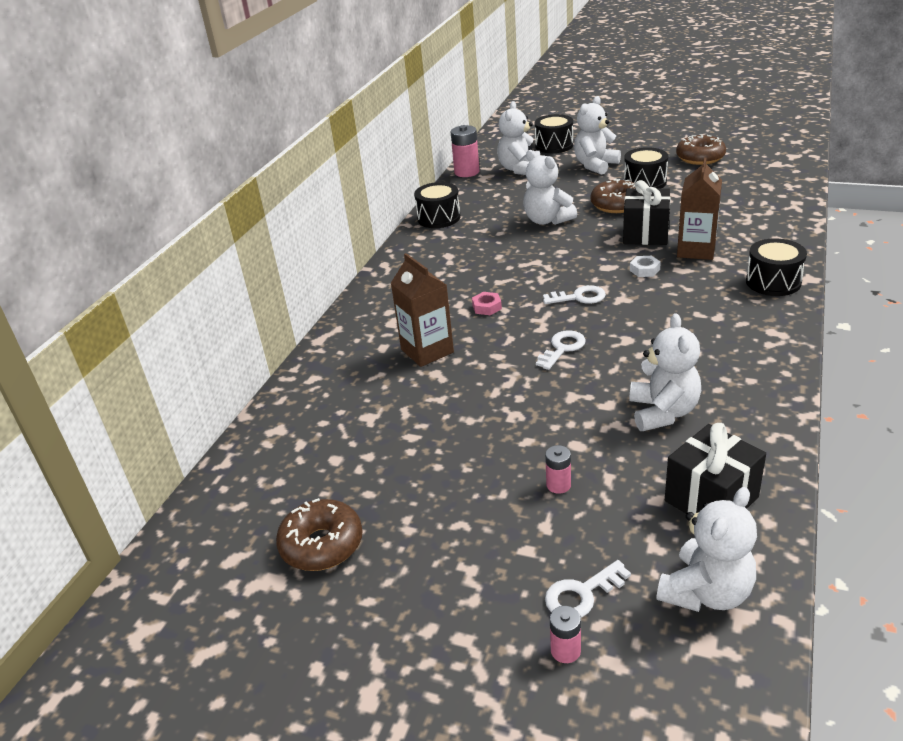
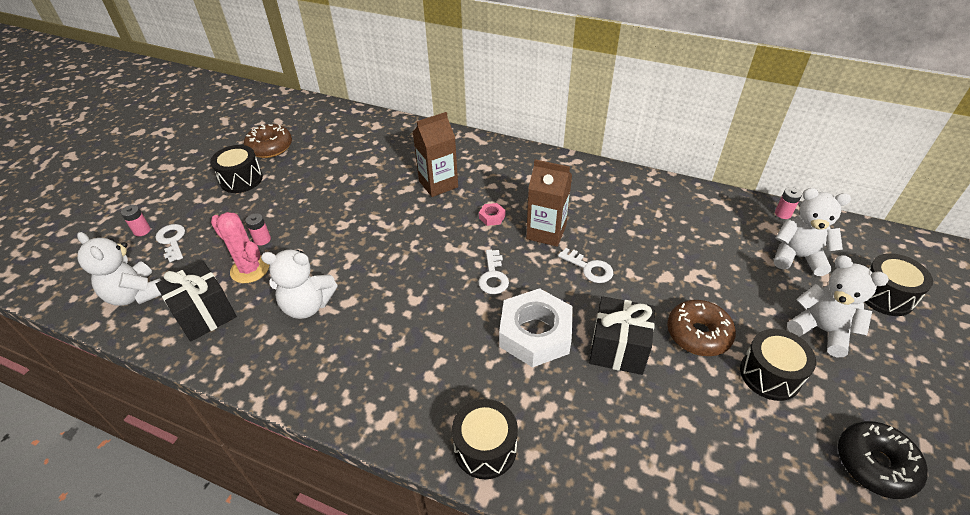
camera: 90 degrees right, 10 degrees up
black drum [414,182,460,228] -> black drum moved to [210,145,263,193]
pink battery [451,125,479,177] -> pink battery [775,187,802,219], size x0.56
white teddy bear [523,150,577,225] -> none
white key [536,330,586,370] -> white key moved to [558,248,613,283]
white nut [630,256,661,277] -> white nut [499,288,573,368], size x2.47
brown donut [676,134,726,165] -> black donut [838,421,928,499]
brown carton [677,157,722,260] -> brown carton moved to [526,159,572,247]
none -> pink cactus [211,212,269,283]

